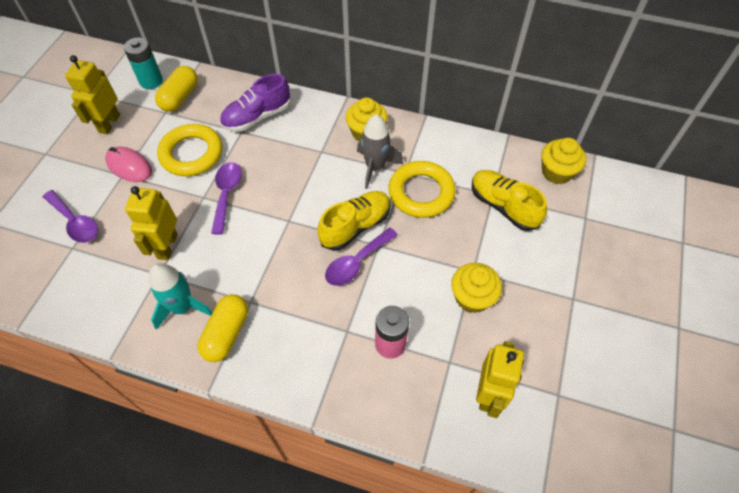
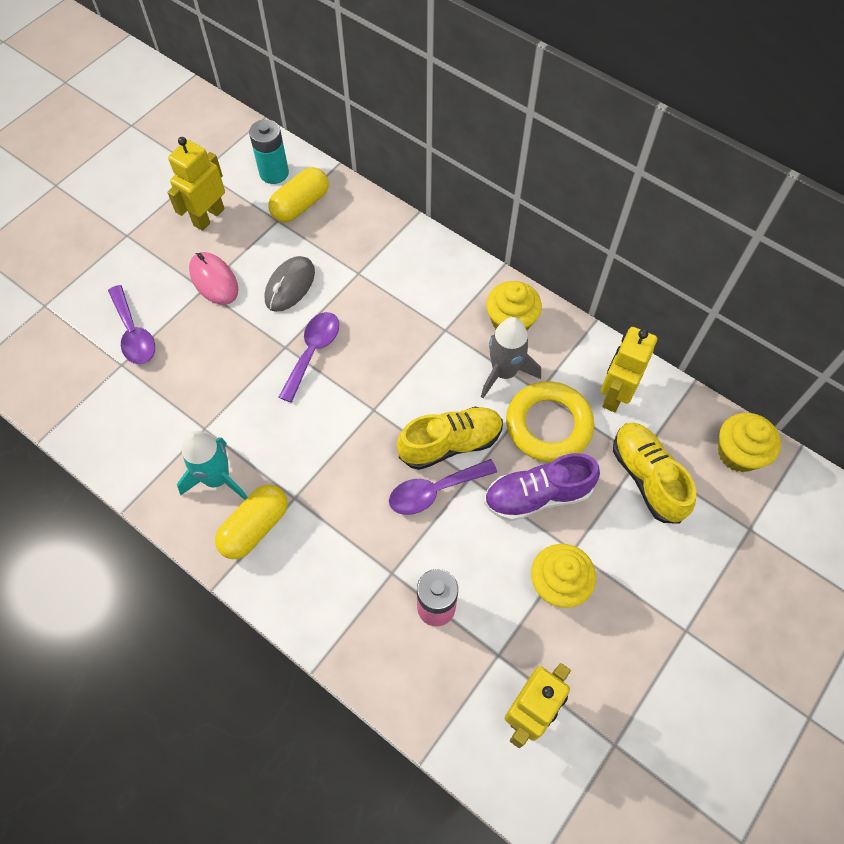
camera: 20 degrees right, 5 degrees up
yellow robot [125,186,178,260] -> yellow robot moved to [601,327,657,413]
yellow ring [157,124,222,176] -> grey mouse [265,256,315,312]
purple shoe [220,74,290,132] -> purple shoe moved to [484,453,600,521]

